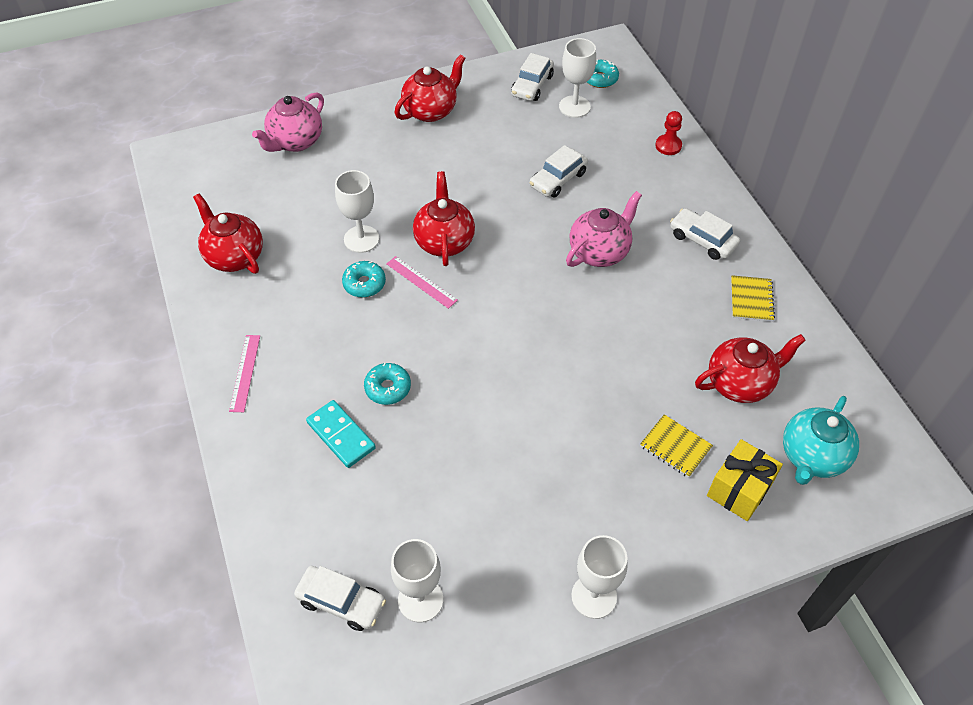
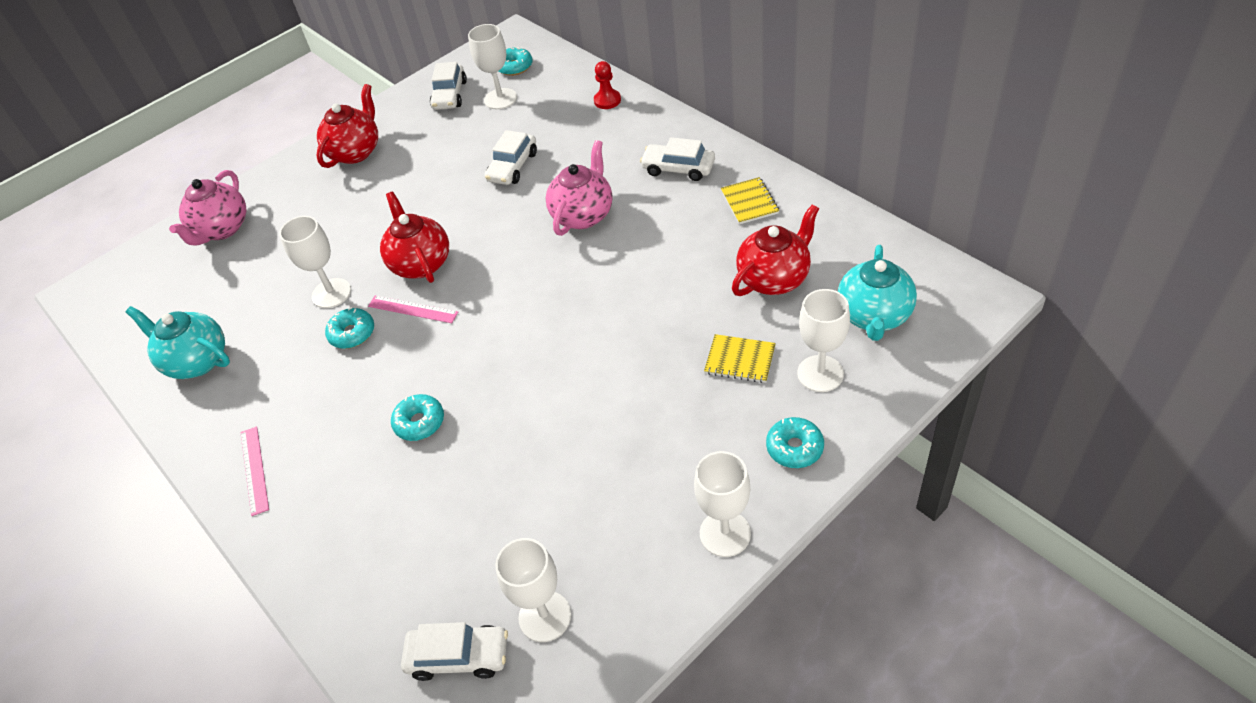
camera: 15 degrees left, 5 degrees down
red teapot [193,194,263,274] -> turquoise teapot [126,306,230,379]
turquoise domino [306,400,376,468] -> none
yellow gift [707,439,783,521] -> white goblet [797,289,850,392]
none -> turquoise donut [766,417,824,468]

